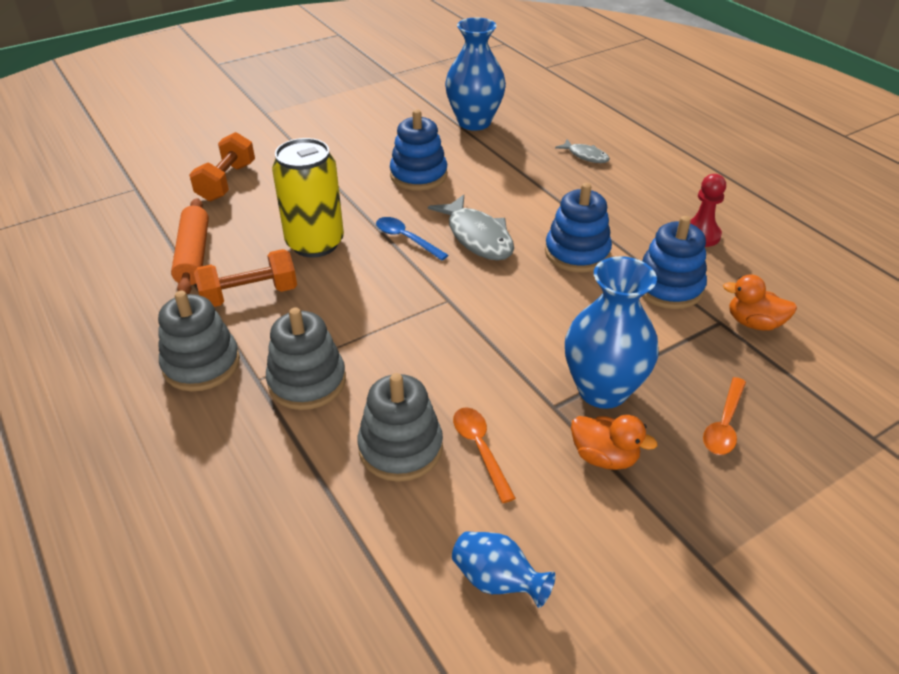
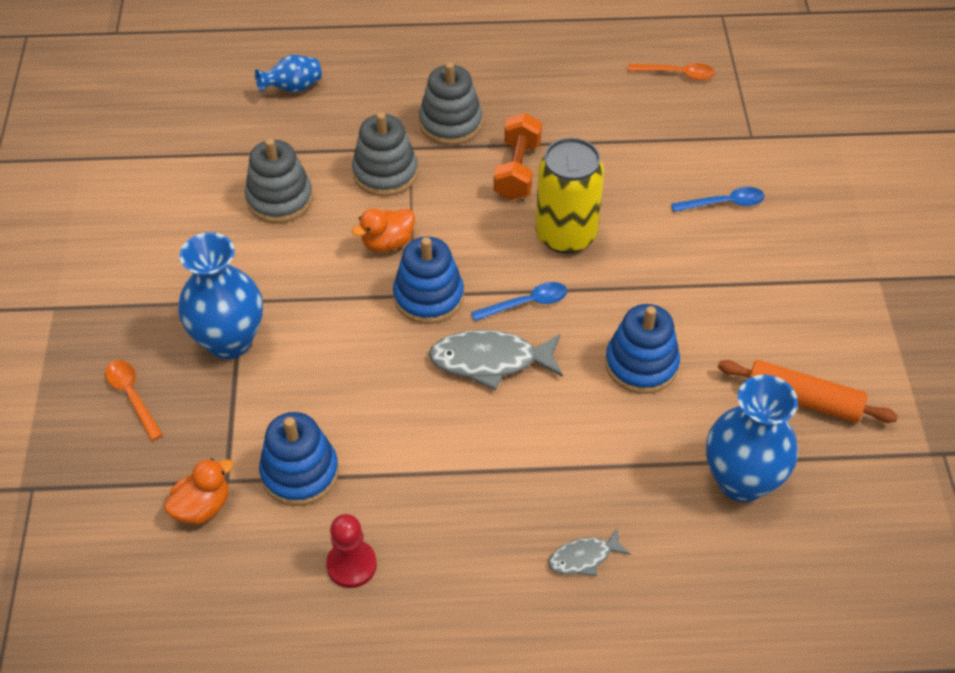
camera: 120 degrees right, 10 degrees up
orange rolling pin [171,198,209,294] -> orange rolling pin moved to [718,360,898,423]
orange dumbbell [189,132,255,202] -> blue spoon [671,187,765,212]
blue vase [452,531,556,608] -> blue vase moved to [255,55,322,92]
orange spoon [453,407,516,503] -> orange spoon moved to [628,63,715,80]
blue stacking toy [545,183,612,272] -> blue stacking toy moved to [393,237,464,324]
orange duck [571,415,657,470] -> orange duck moved to [352,209,415,252]

